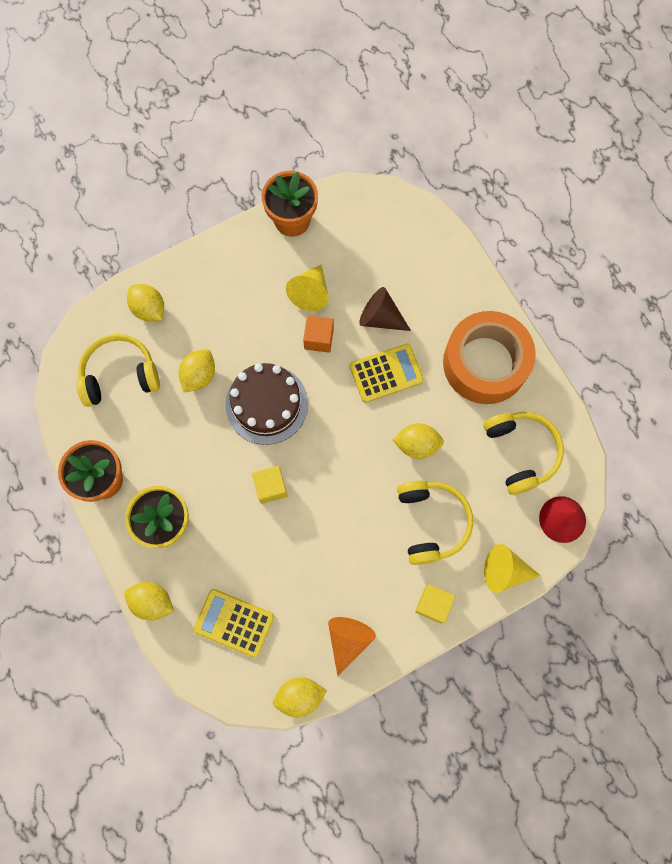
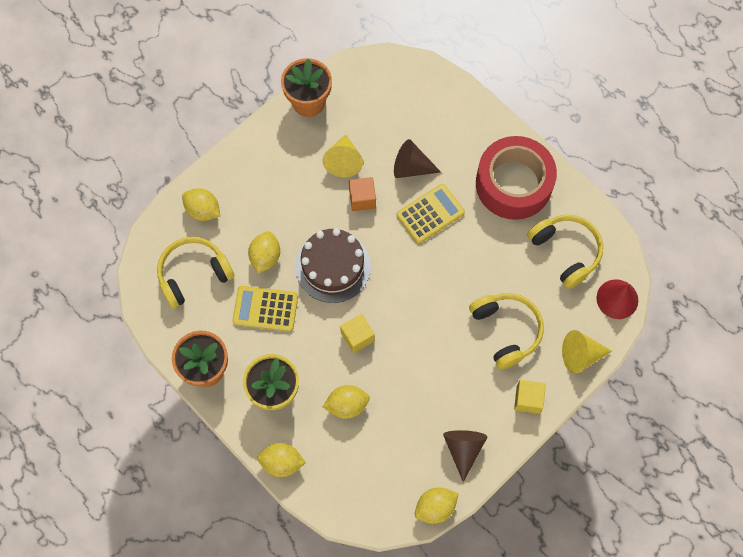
camera: 15 degrees left, 5 degrees down
yellow calculator [193,589,274,658] -> yellow calculator moved to [232,286,298,332]
orange cone [328,617,376,676] -> brown cone [443,430,487,482]
yellow lemon [393,423,444,459] -> yellow lemon moved to [323,385,370,419]
orange tape [443,311,536,404] -> red tape [476,136,557,220]

